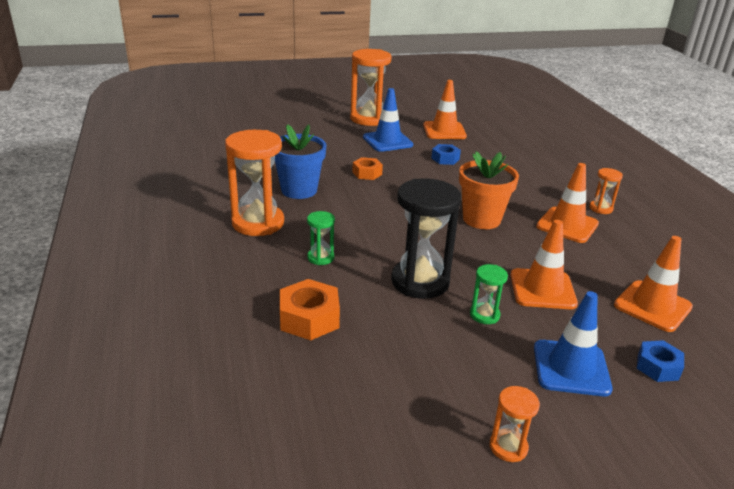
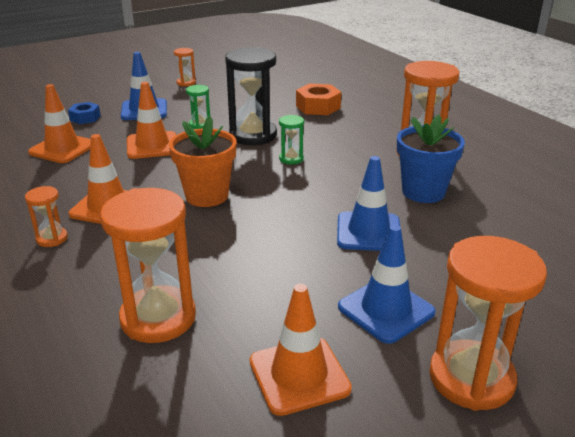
camera: 165 degrees right, 0 degrees up
green hourglass [307,211,335,265] -> green hourglass moved to [279,115,304,164]
orange nut [352,157,383,180] -> blue traffic cone [337,156,400,251]
blue nut [431,144,461,165] -> none
none -> orange hourglass [100,188,196,343]

